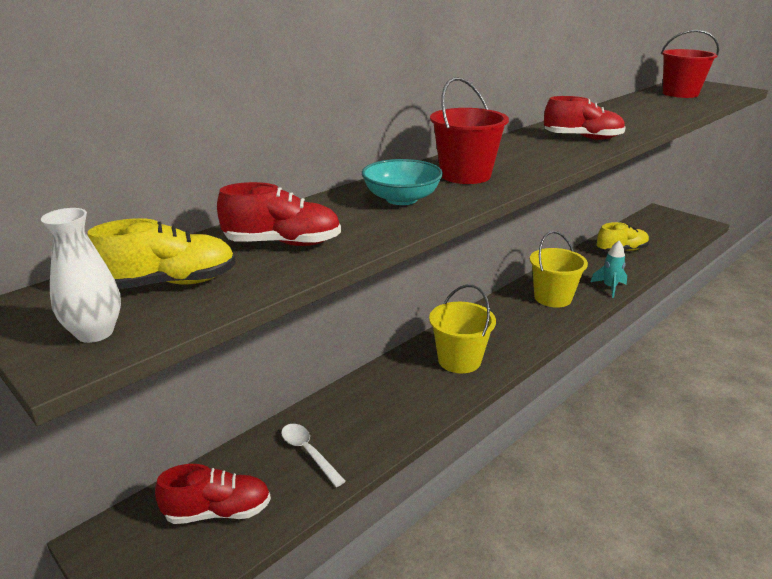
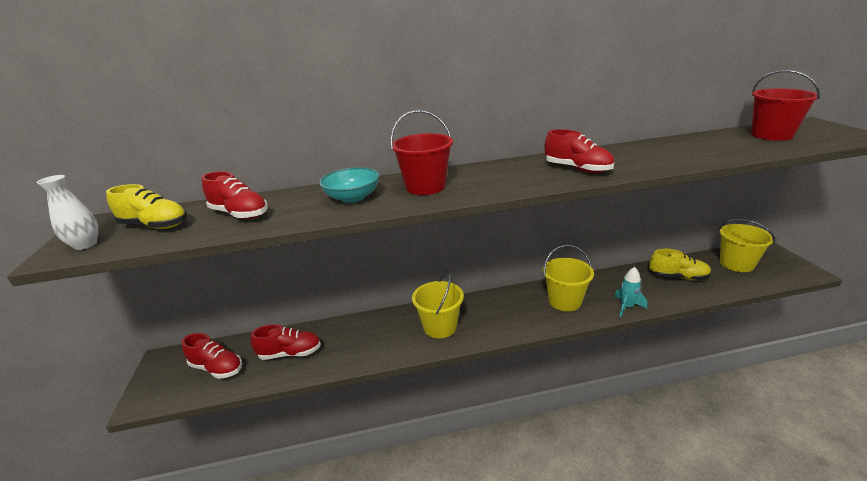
camera: 35 degrees right, 0 degrees up
white spoon [281,424,346,487] -> red shoe [251,324,321,360]
none -> yellow bucket [719,219,775,272]

